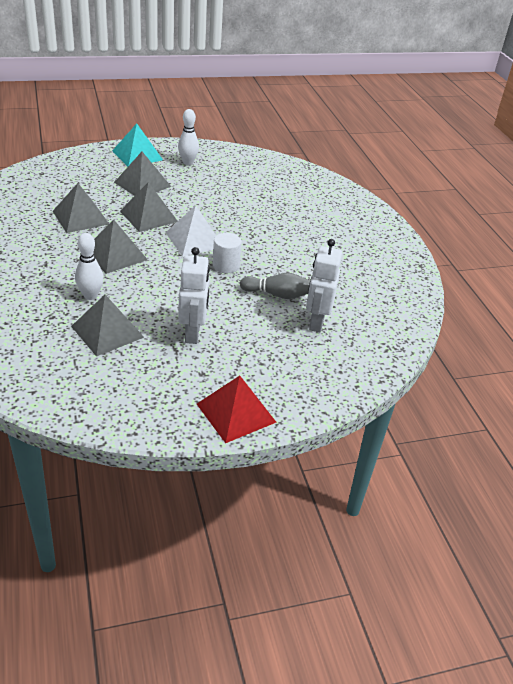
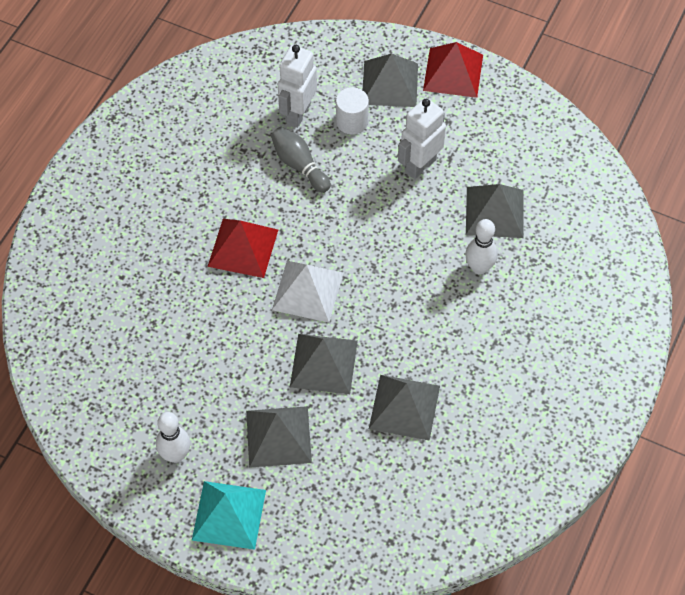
camera: 135 degrees left, 20 degrees up
grey pyramid [94,219,148,274] -> grey pyramid moved to [363,53,418,107]
white cylinder [213,233,242,273] -> white cylinder moved to [336,87,369,135]
white robot [306,239,342,332] -> white robot turned 150 degrees clockwise [278,45,317,128]
none -> red pyramid [208,219,278,278]

